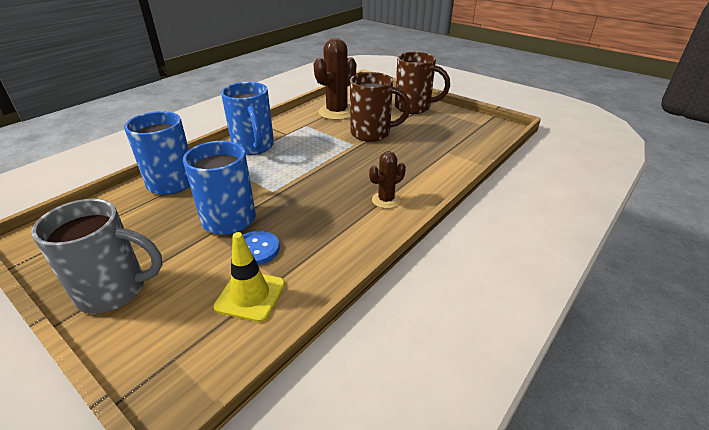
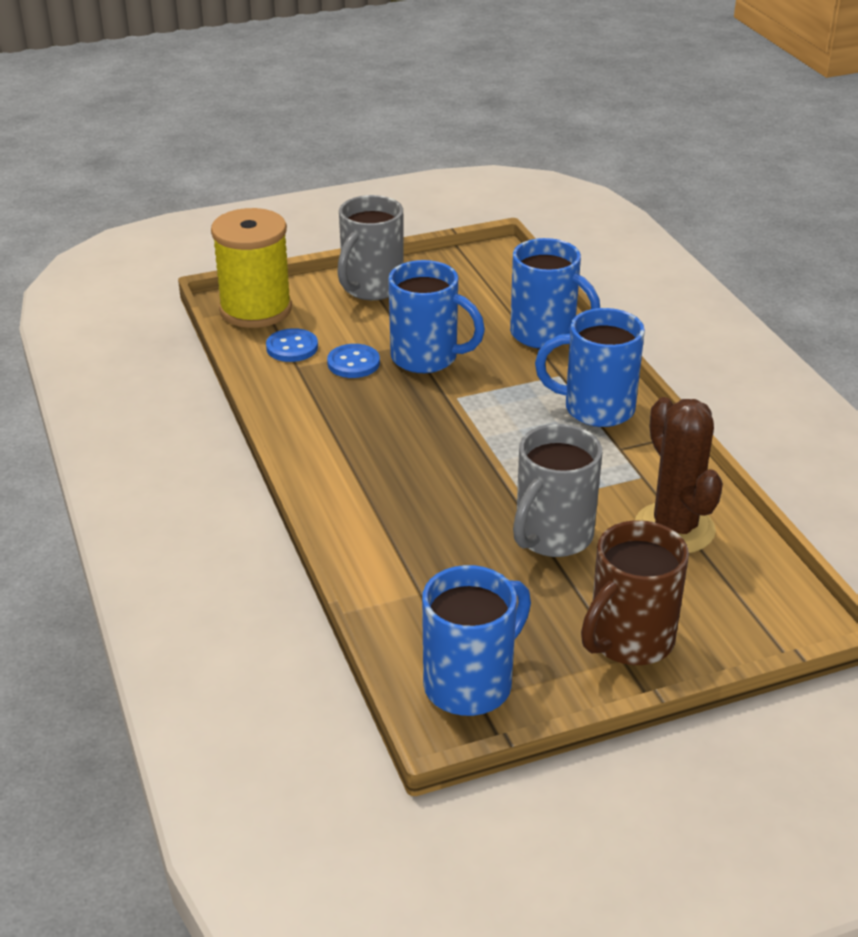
camera: 120 degrees right, 0 degrees up
yellow traffic cone [213,232,285,322] -> blue button [266,328,318,362]
brown mug [350,72,411,142] -> grey mug [513,424,602,557]
brown cactus [369,151,406,209] -> none
none -> yellow spool [211,208,292,328]
none -> blue mug [422,565,531,716]

